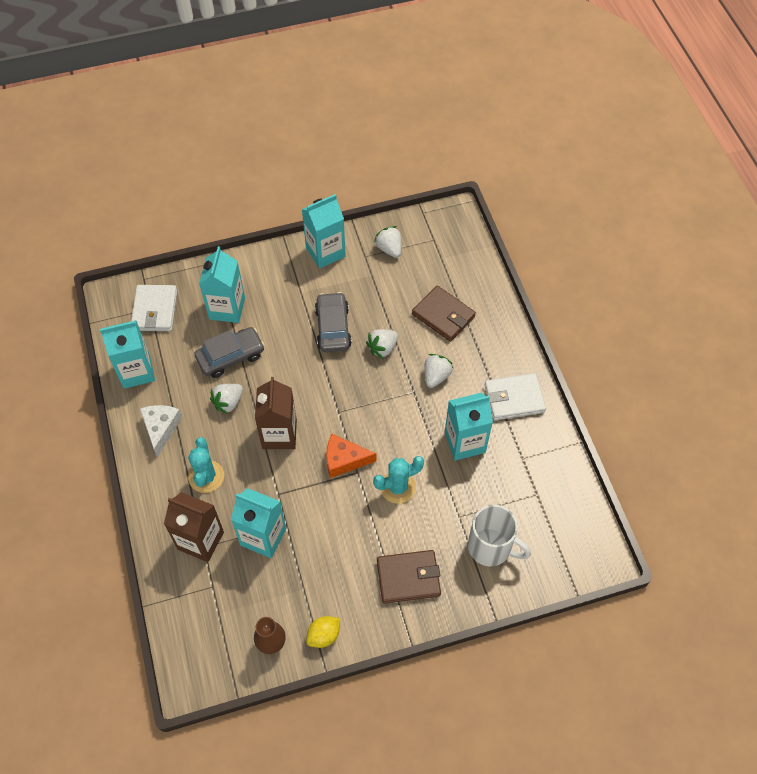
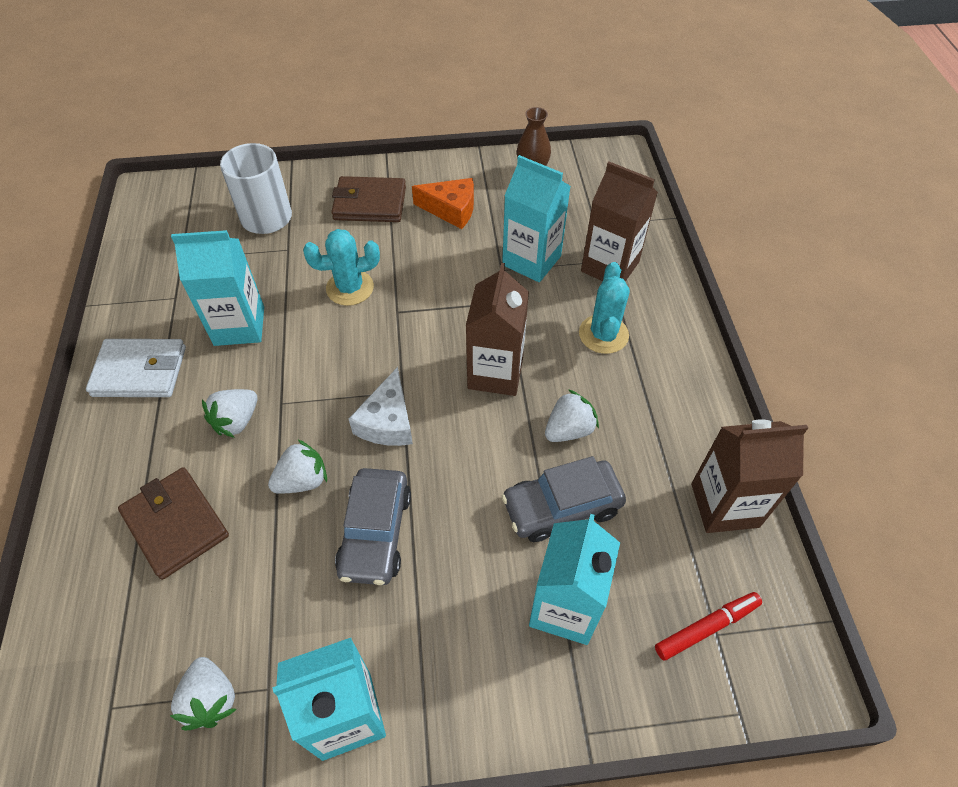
camera: 170 degrees left, 5 degrees down
turquoise carton [100,320,155,389] -> brown carton [691,419,808,533]
white wallet [131,285,177,331] -> red marker [655,592,762,661]
white cheese [140,405,182,457] -> white cheese moved to [349,367,413,446]
yellow lemon [306,616,340,648] -> none
orange cheese [326,434,376,478] -> orange cheese moved to [412,178,474,229]

